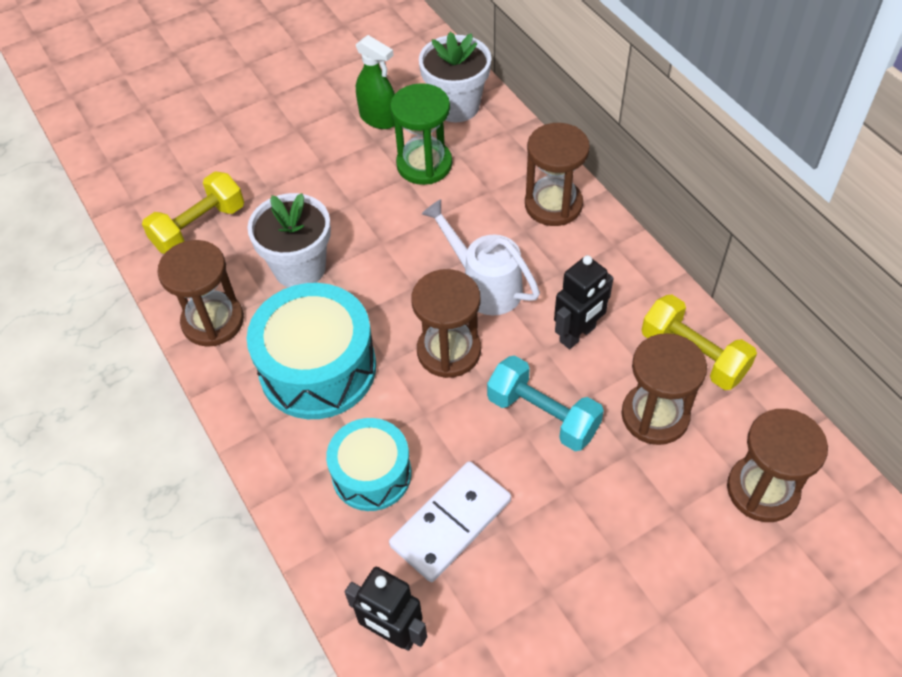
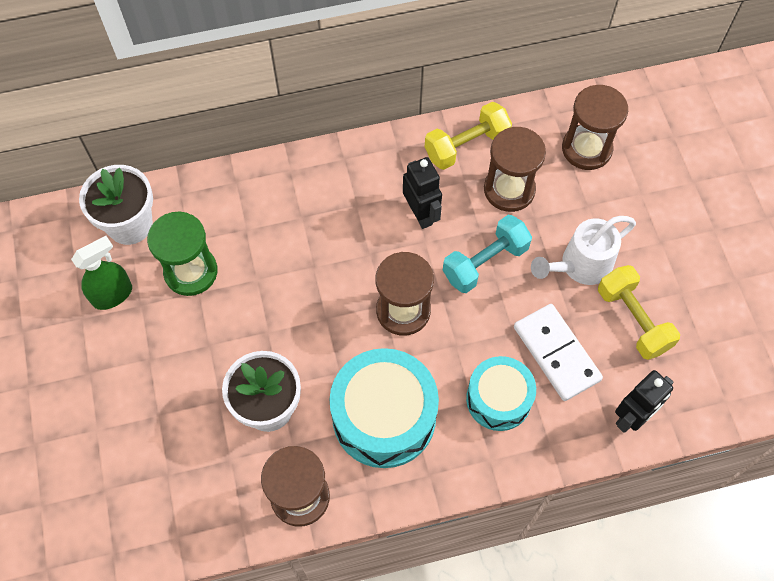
camera: 75 degrees left, 10 degrees up
yellow dumbbell [142,171,244,254] -> yellow dumbbell moved to [598,265,680,360]
white watering can [422,199,540,315] -> white watering can moved to [531,216,636,285]
brown hourglass [525,123,590,226] -> none

